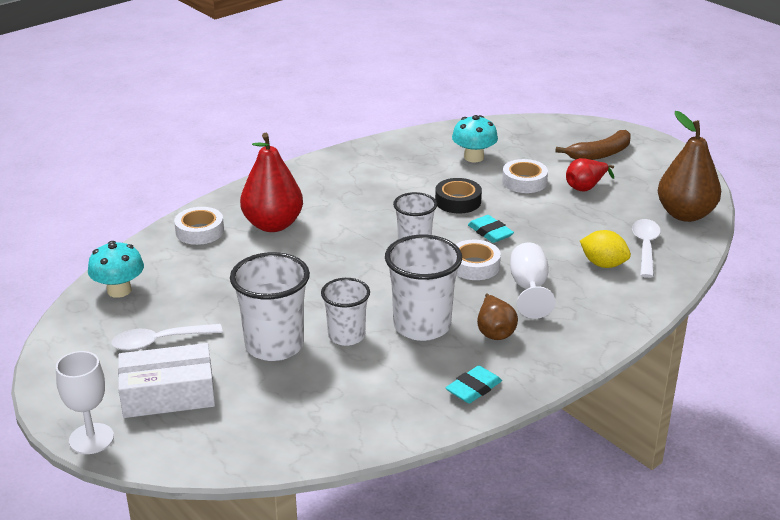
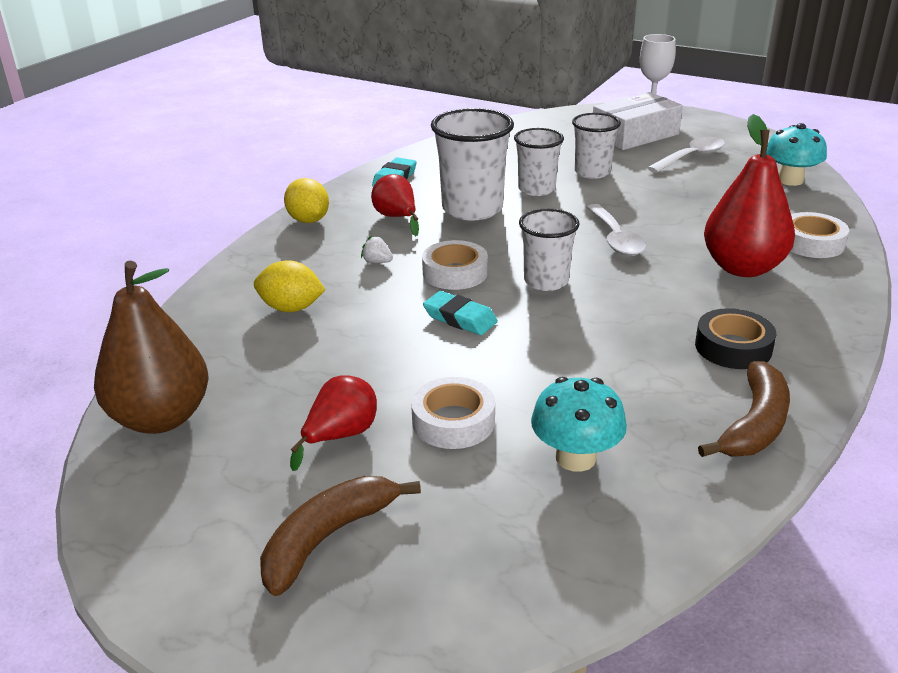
camera: 160 degrees right, 0 degrees up
white cup [230,252,310,361] -> white cup [572,113,621,179], size x0.64
black tape [435,178,482,213] -> black tape moved to [695,308,776,369]
brown pear [477,293,518,340] -> red pear [371,174,419,236]
white goblet [510,243,556,319] -> white strawberry [361,236,393,263]
white spoon [632,219,661,278] -> white spoon moved to [586,204,646,256]
none -> yellow lemon [284,178,329,223]
none -> brown banana [698,361,790,457]

